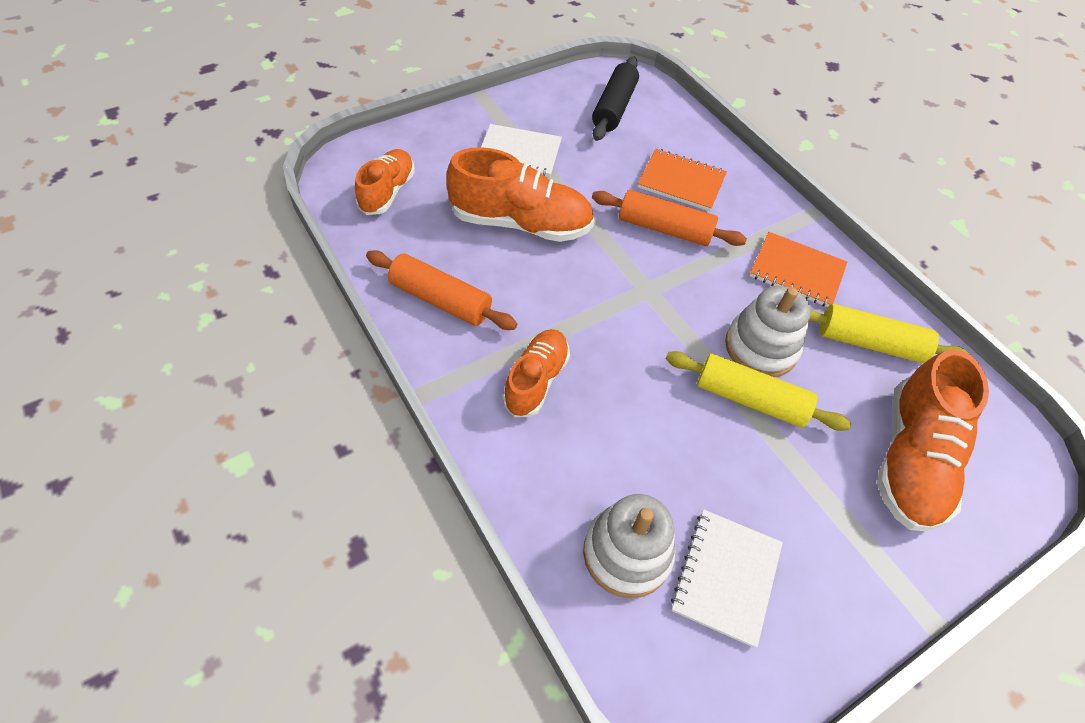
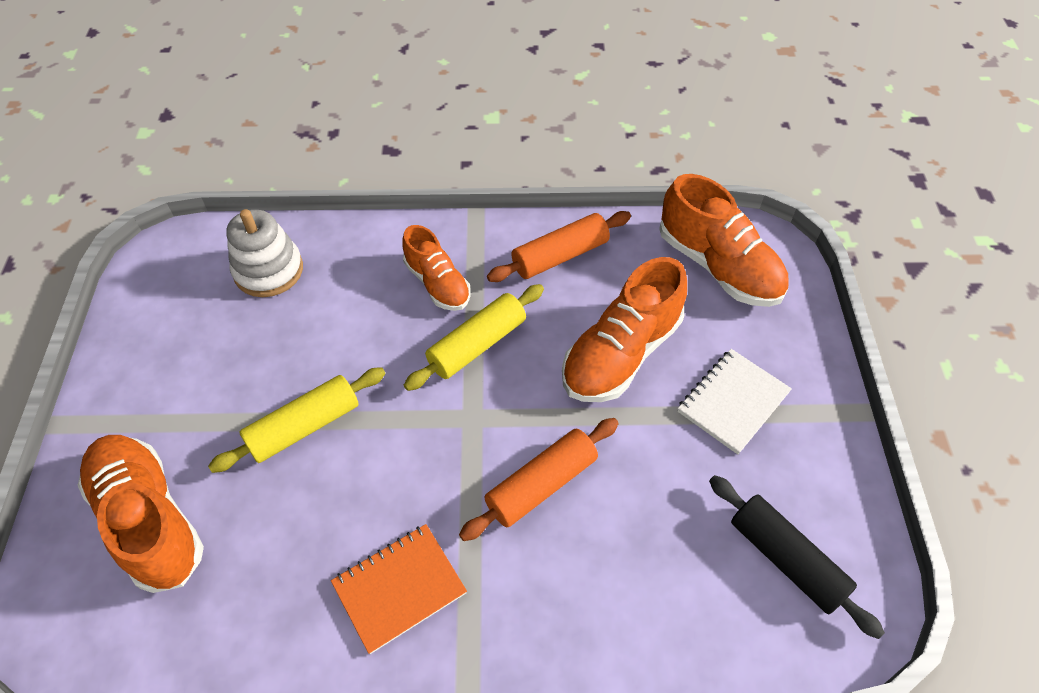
camera: 125 degrees right, 0 degrees up
orange shoe [355,149,415,215] -> orange shoe [659,174,789,307], size x1.60
orange notebook [638,149,727,211] -> none
white notebook [671,510,783,648] -> none
white stacking toy [725,286,811,377] -> none
yellow rolling pin [809,304,969,363] -> yellow rolling pin moved to [404,284,544,391]

